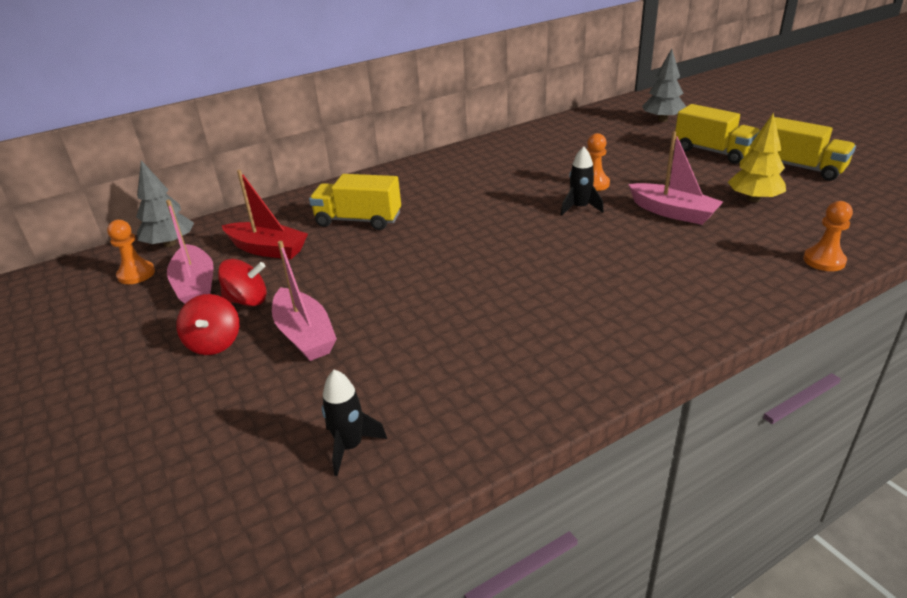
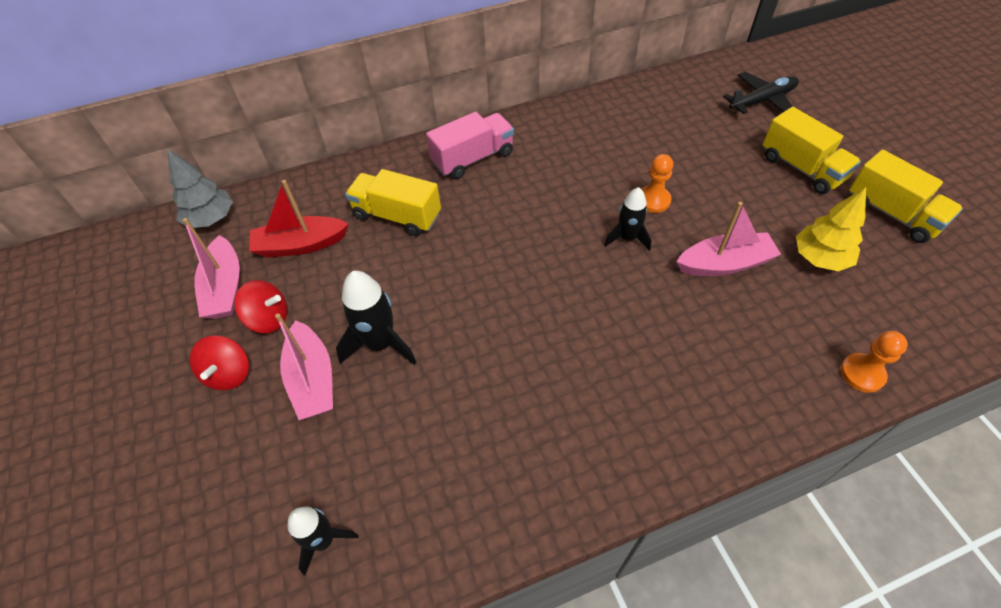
camera: 10 degrees right, 20 degrees up
orange pawn [107,220,155,284] -> none
red boat [222,170,308,260] -> red boat turned 135 degrees clockwise [249,180,349,257]
pink boat [628,131,723,225] -> pink boat turned 60 degrees counterclockwise [676,202,781,276]
grey tree [642,49,686,122] -> black plane [723,71,799,114]
none -> black rocket [336,271,417,365]
none -> pink truck [426,112,514,179]

